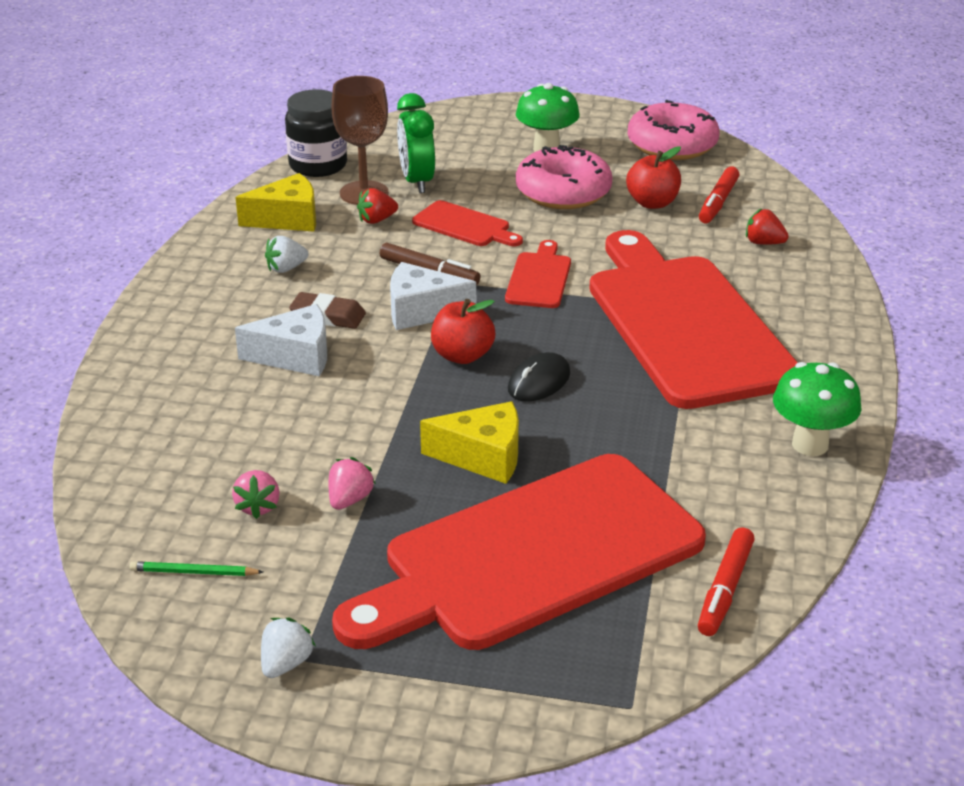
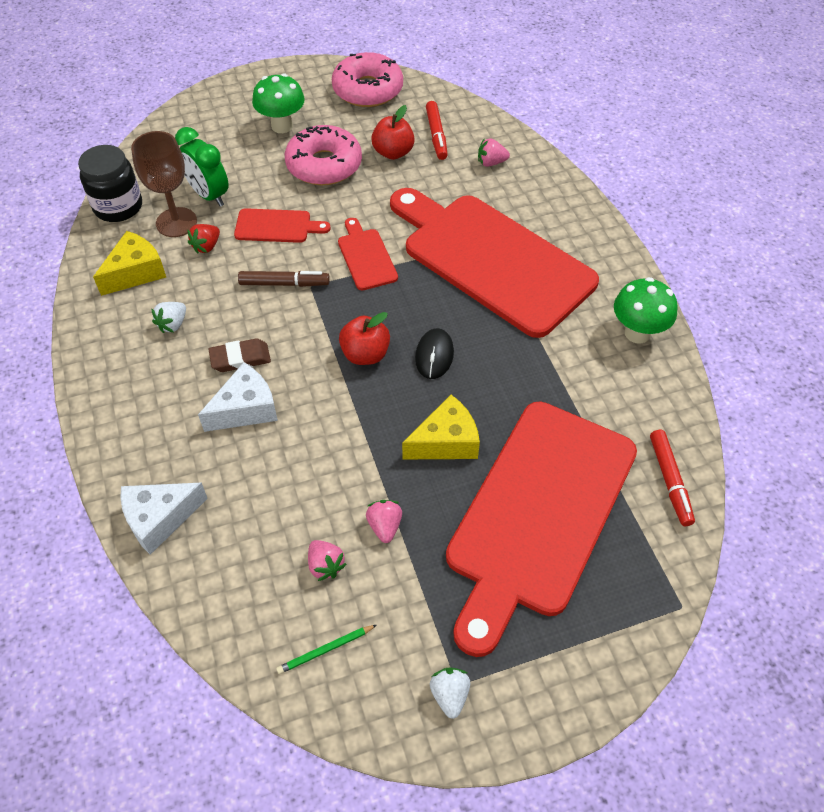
camera: 30 degrees left, 20 degrees up
white cheese [390,262,476,330] -> white cheese moved to [120,483,208,555]
red strawberry [746,209,789,245] -> pink strawberry [478,138,510,167]

